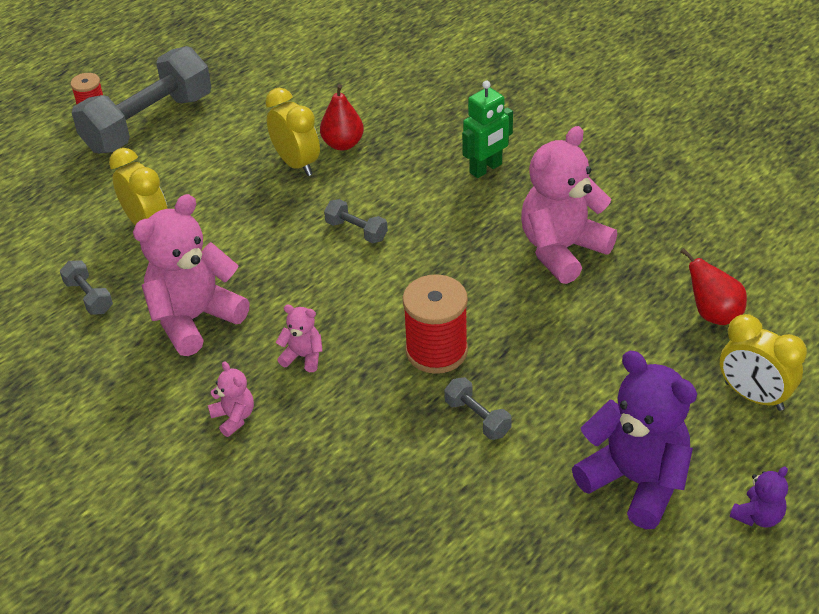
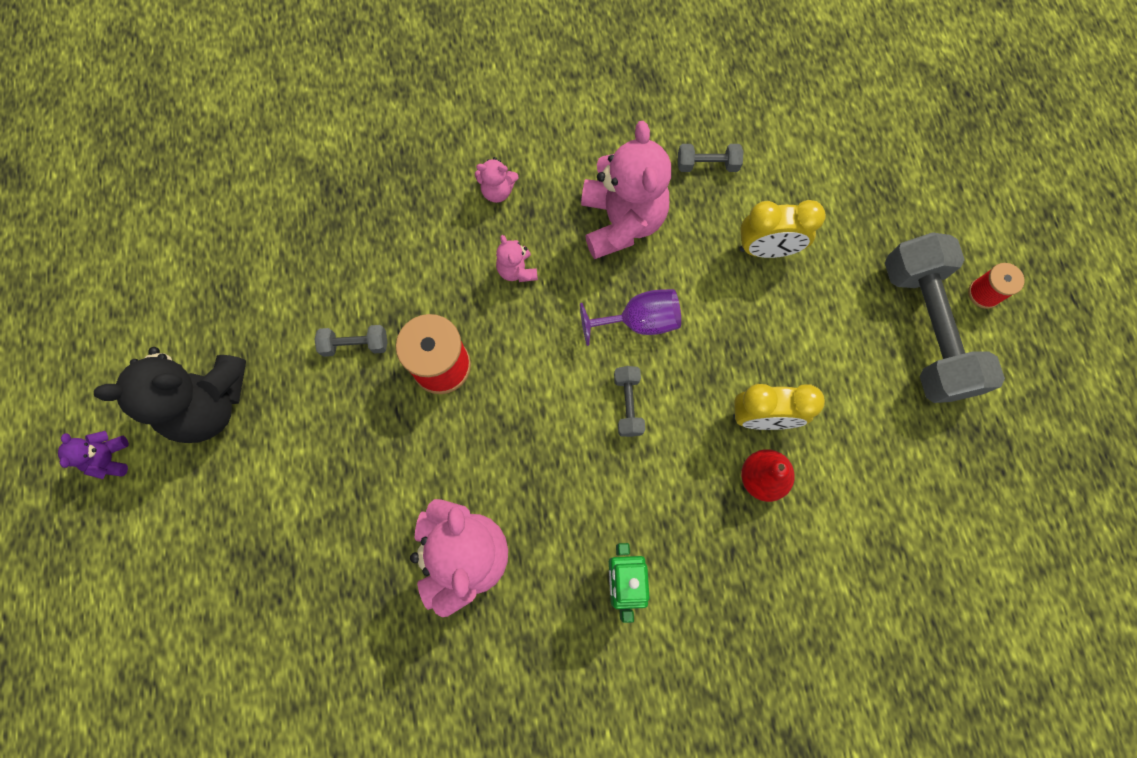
camera: 125 degrees right, 30 degrees up
pink teddy bear [276,305,323,372] -> pink teddy bear turned 105 degrees clockwise [496,235,538,282]
grey dumbbell [324,199,388,243] -> grey dumbbell turned 75 degrees counterclockwise [614,366,645,437]
purple teddy bear [572,351,697,529] -> black teddy bear [94,347,246,443]
red pear [680,248,747,325] -> none
yellow clock [720,314,807,411] -> none
none -> purple goblet [580,289,681,346]

